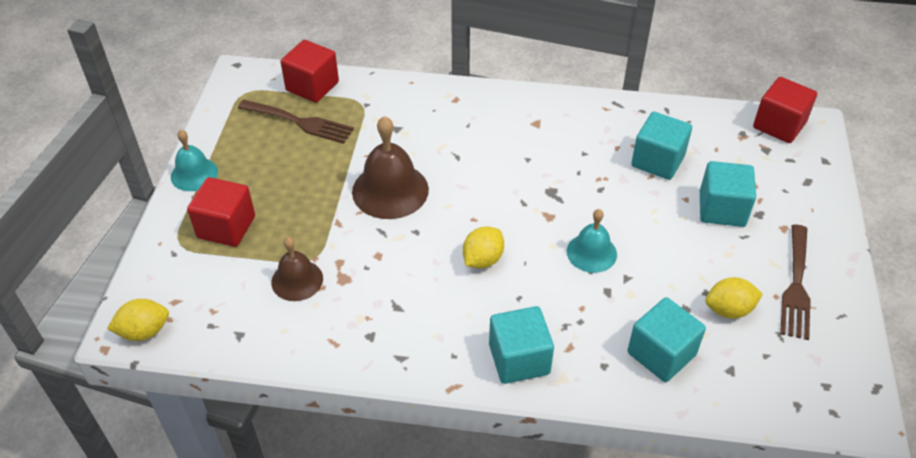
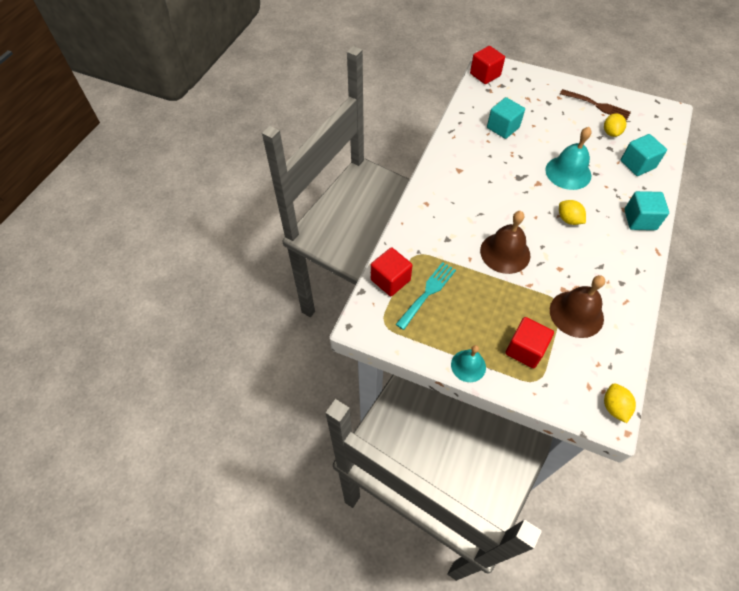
camera: 75 degrees left, 10 degrees up
brown fork [238,100,354,144] -> turquoise fork [396,262,456,330]
brown bell [271,237,323,301] -> brown bell [550,275,605,338], size x1.61
turquoise bell [567,209,617,273] -> turquoise bell [545,127,592,190], size x1.61
turquoise cube [700,161,756,227] -> none

